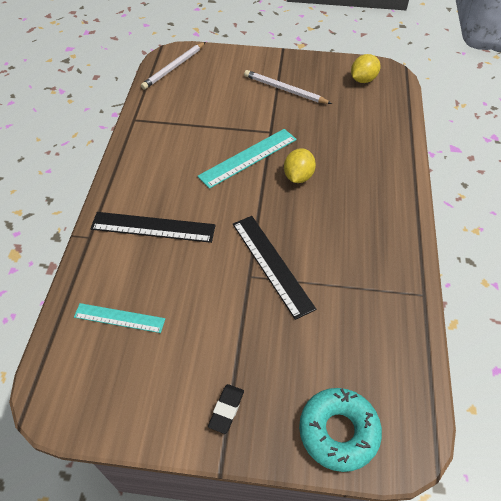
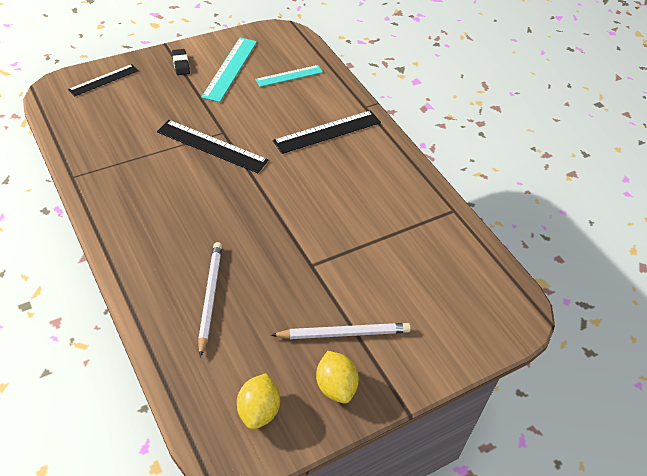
camera: 140 degrees right, 5 degrees down
white pencil [141,42,205,90] -> white pencil moved to [198,242,222,357]
turquoise ruler [197,129,297,189] -> turquoise ruler moved to [201,37,257,102]
yellow lemon [284,148,316,183] -> yellow lemon moved to [316,351,359,404]
turquoise donut [299,388,382,472] -> black ruler [68,64,139,96]

